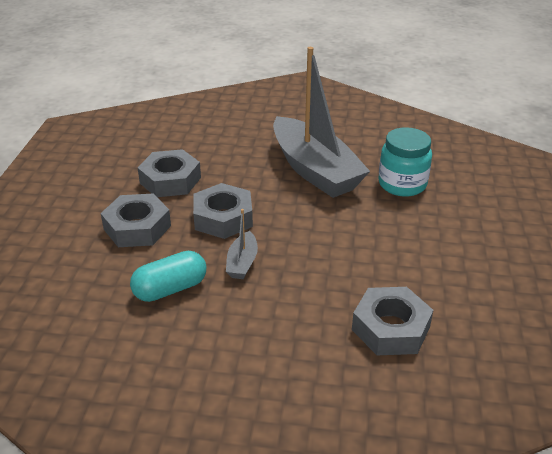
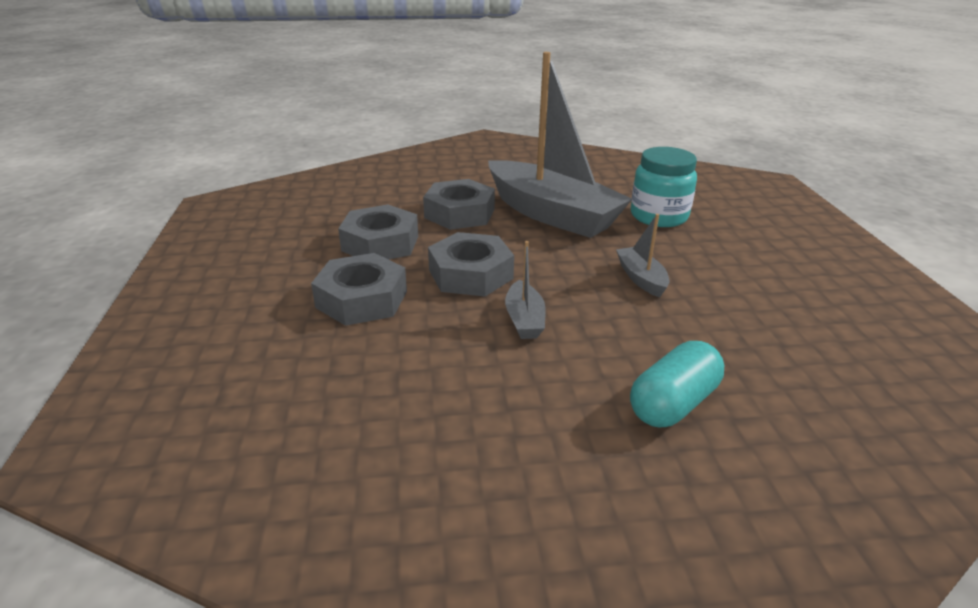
camera: 15 degrees left, 5 degrees down
turquoise capsule [130,251,206,302] -> turquoise capsule moved to [630,341,724,427]
grey nut [352,287,433,355] -> grey nut moved to [423,179,495,230]
none -> grey boat [616,214,669,297]

